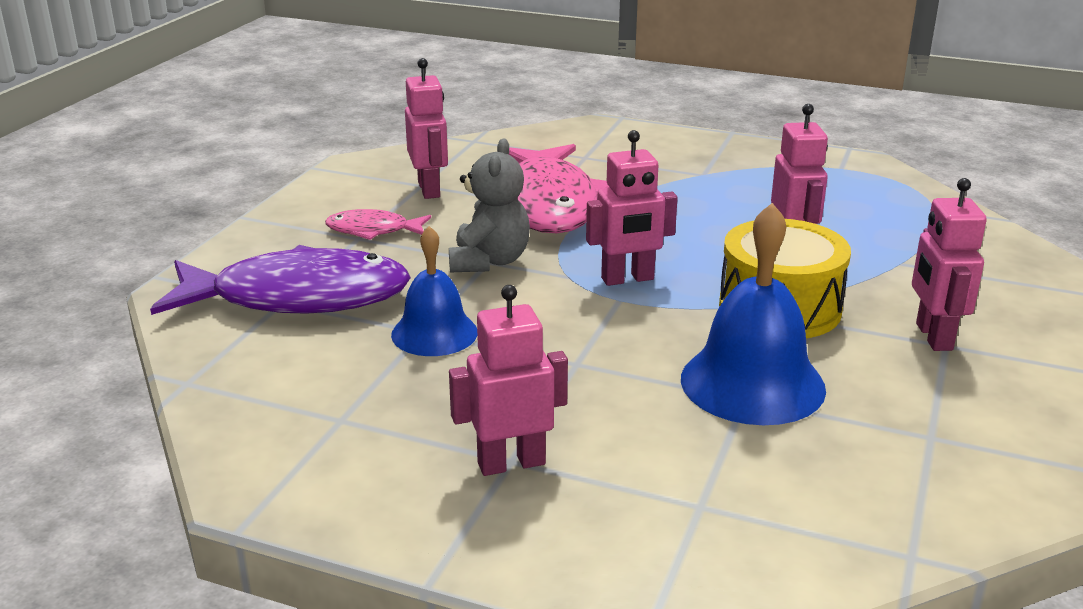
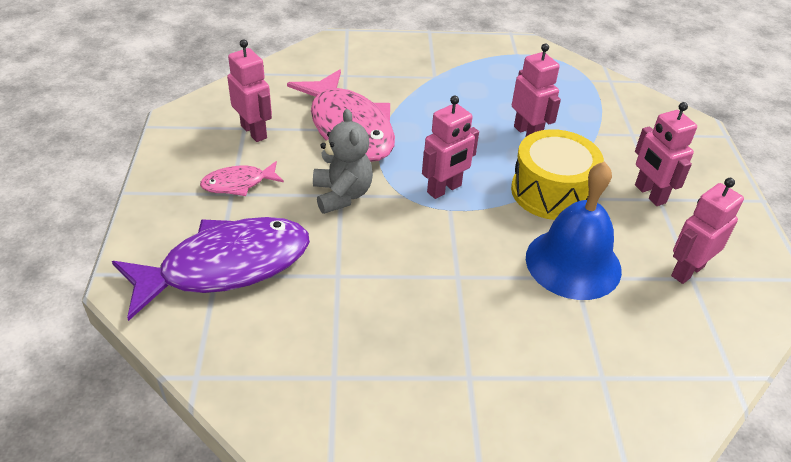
camera: 25 degrees left, 15 degrees up
blue bell [391,226,477,356] -> none
pink robot [449,285,568,476] -> pink robot moved to [671,178,744,284]

